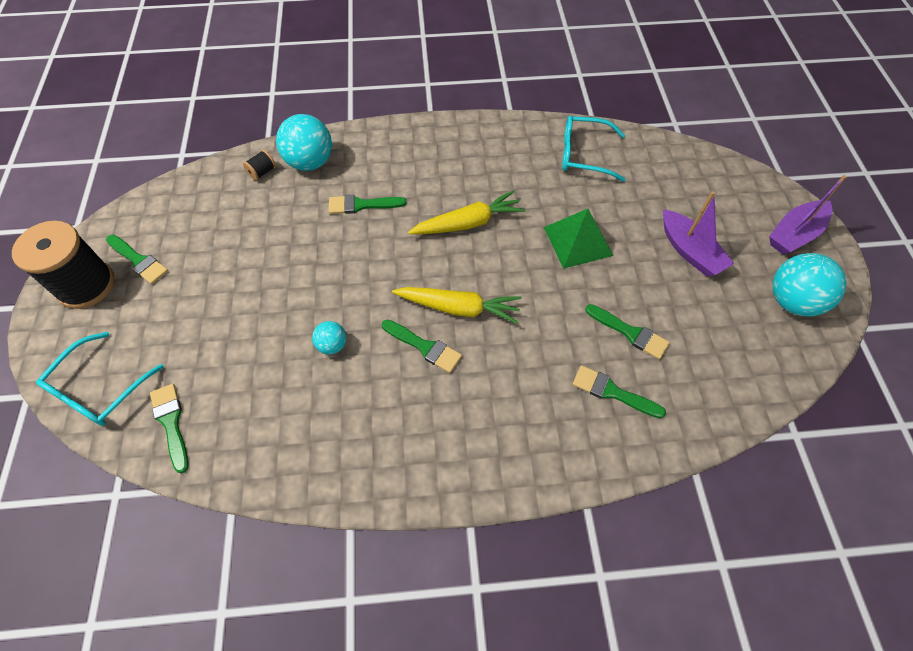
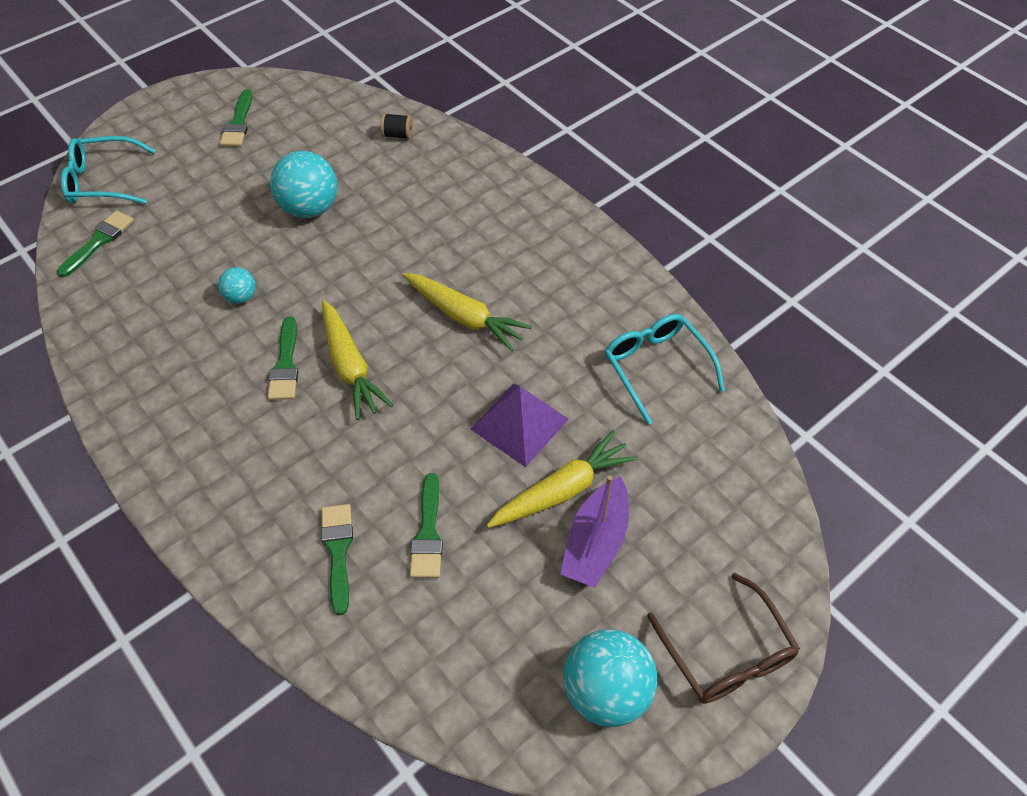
camera: 55 degrees right, 5 degrees down
black spool [12,221,115,309] -> none
turquoise ball [276,114,332,171] -> turquoise ball moved to [270,151,337,218]
green brush [329,195,407,214] -> none
green pyramid [544,208,613,269] -> purple pyramid [470,384,569,467]
purple boat [769,175,846,254] -> brown glasses [647,573,800,704]
none -> yellow carrot [487,430,637,528]

